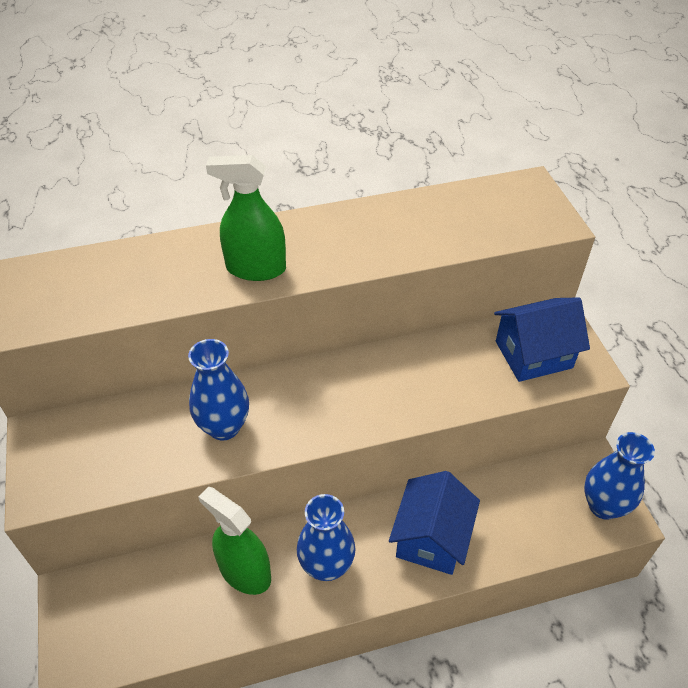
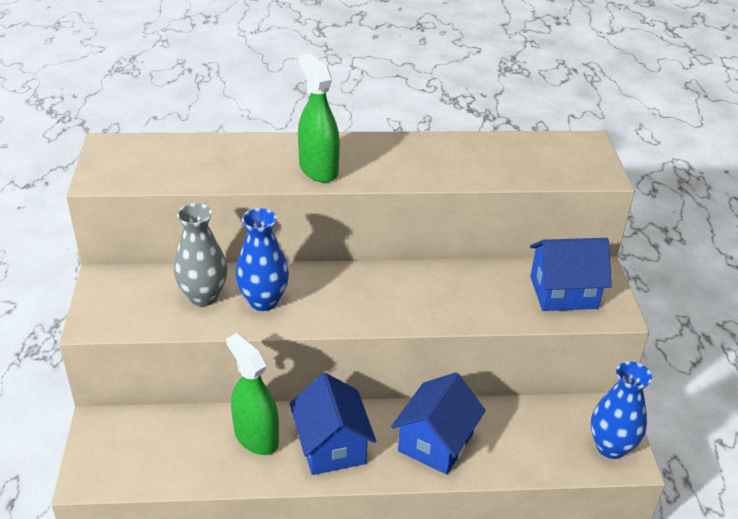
camera: 10 degrees right, 10 degrees down
green spray bottle [206,155,286,281] -> green spray bottle turned 45 degrees clockwise [298,53,340,183]
blue vase [297,494,356,581] -> blue house [290,373,376,475]
none -> grey vase [174,203,227,306]

